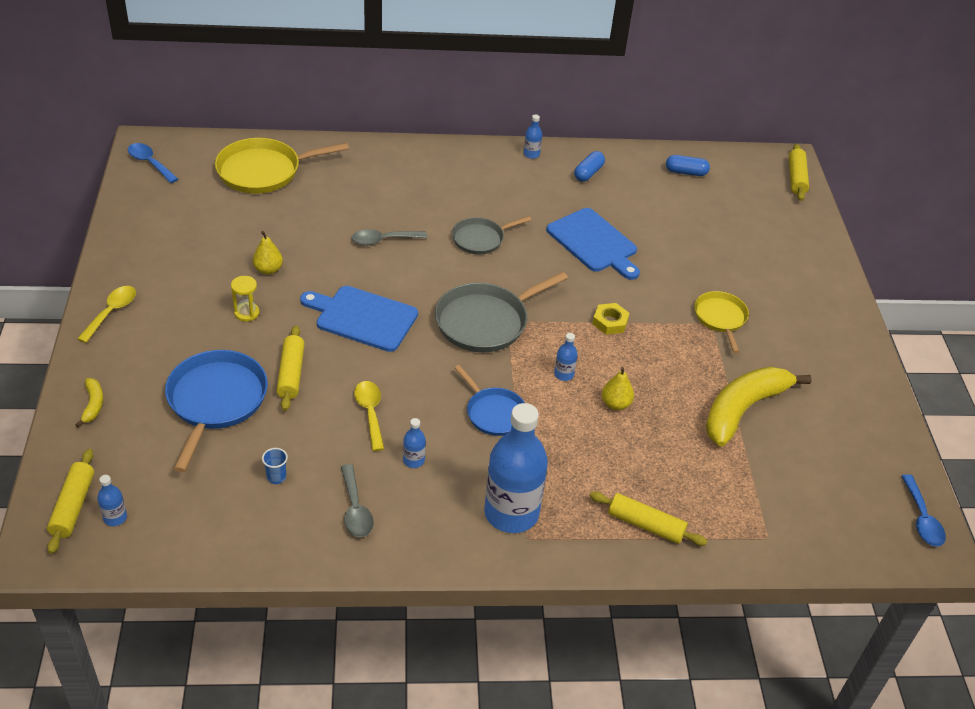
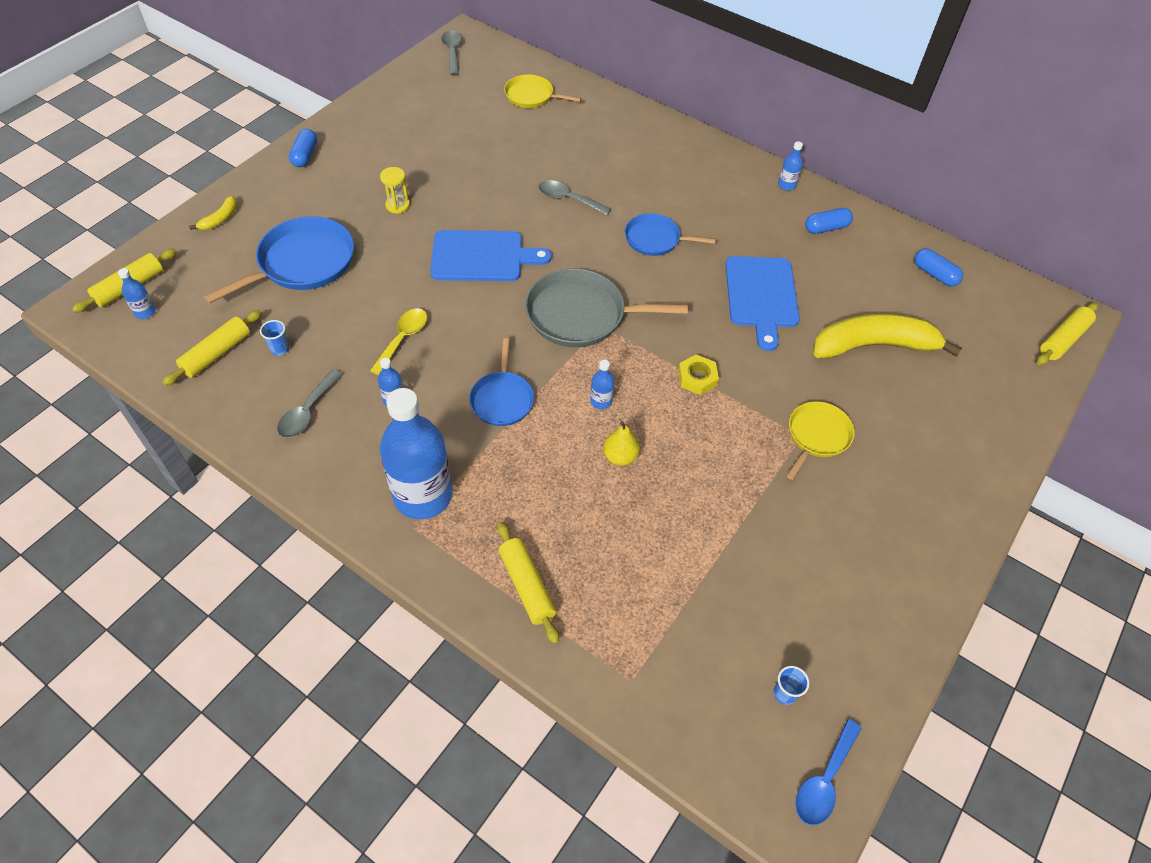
camera: 40 degrees right, 10 degrees up
yellow spoon [77,286,136,343] -> blue capsule [289,129,317,167]
blue spoon [128,143,178,183] -> grey spoon [441,30,462,75]
yellow pan [215,138,349,194] -> yellow pan [504,74,582,108], size x0.61
yellow pear [253,231,283,275] -> none
yellow rolling pin [276,325,305,411] -> yellow rolling pin moved to [162,310,262,386]
blue cutting board [300,286,418,352] -> blue cutting board turned 120 degrees clockwise [430,230,552,281]
grey pan [452,216,531,254] -> blue pan [625,213,716,256]
yellow banana [706,366,812,446] -> yellow banana moved to [814,313,962,359]
none -> blue cup [773,666,809,705]

